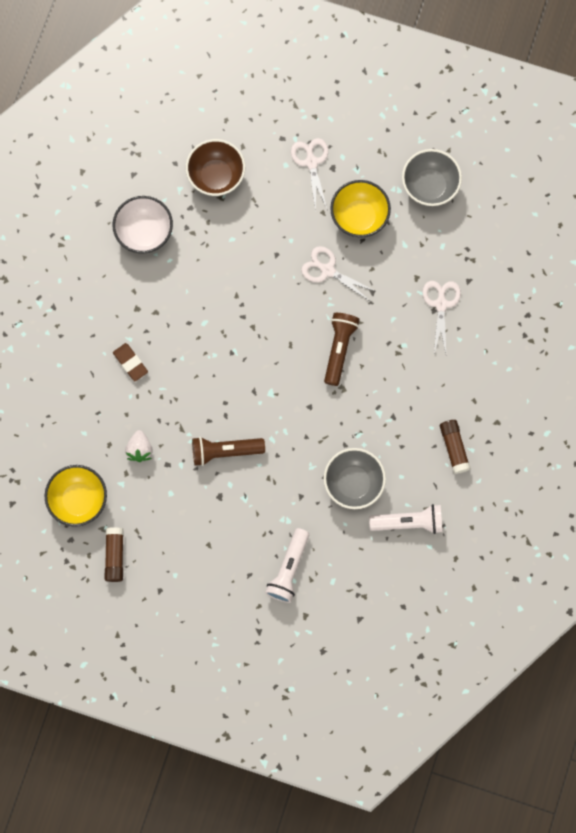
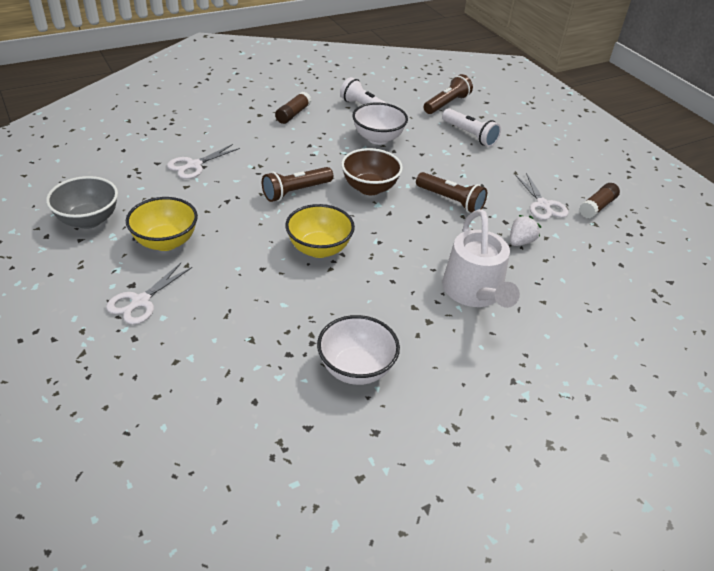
camera: 140 degrees left, 35 degrees down
yellow bowl [45,465,107,527] -> yellow bowl moved to [285,204,355,258]
brown eraser [113,343,148,381] -> white watering can [442,209,520,308]
brown bowl [186,139,245,196] -> brown bowl moved to [341,148,403,195]
white flashlight [265,528,310,603] -> white flashlight turned 75 degrees clockwise [442,108,501,147]
white scissors [301,246,377,301] -> white scissors moved to [515,173,568,220]
grey bowl [324,448,386,509] -> white bowl [352,103,408,145]
none -> brown flashlight [424,74,473,114]

